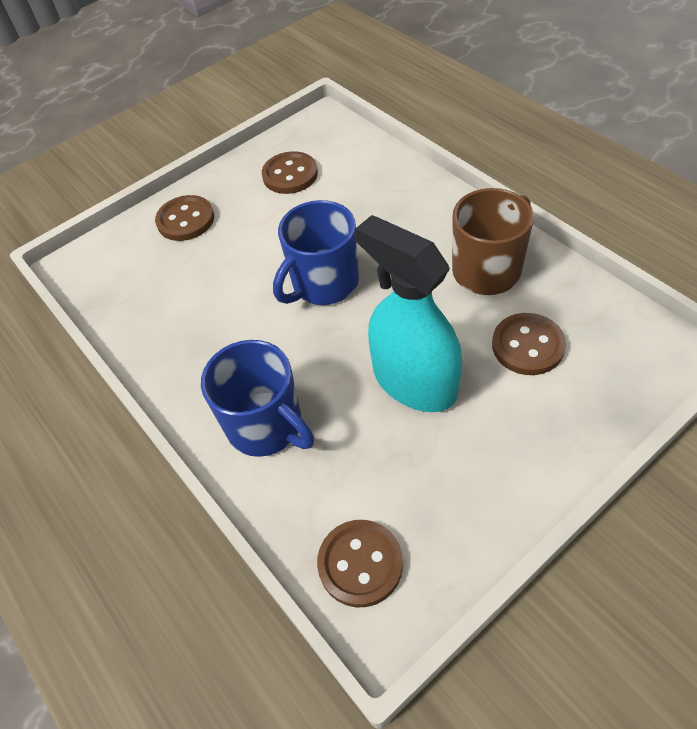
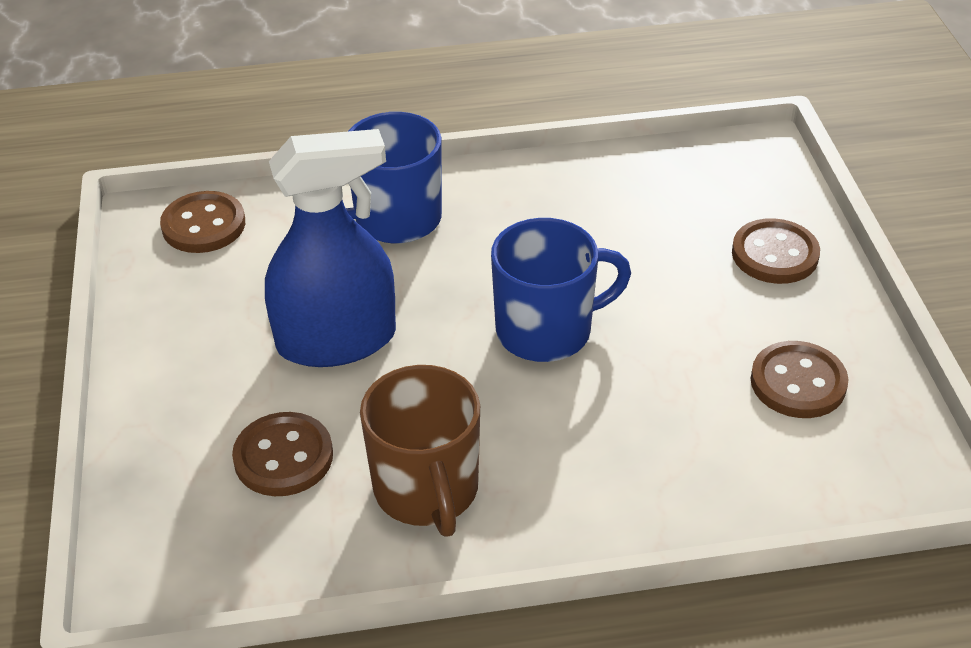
camera: 115 degrees right, 10 degrees down
blue mug [273,200,359,305] -> blue mug turned 90 degrees clockwise [491,218,631,362]
turquoise spray bottle [355,215,462,412] -> blue spray bottle [265,129,396,367]

